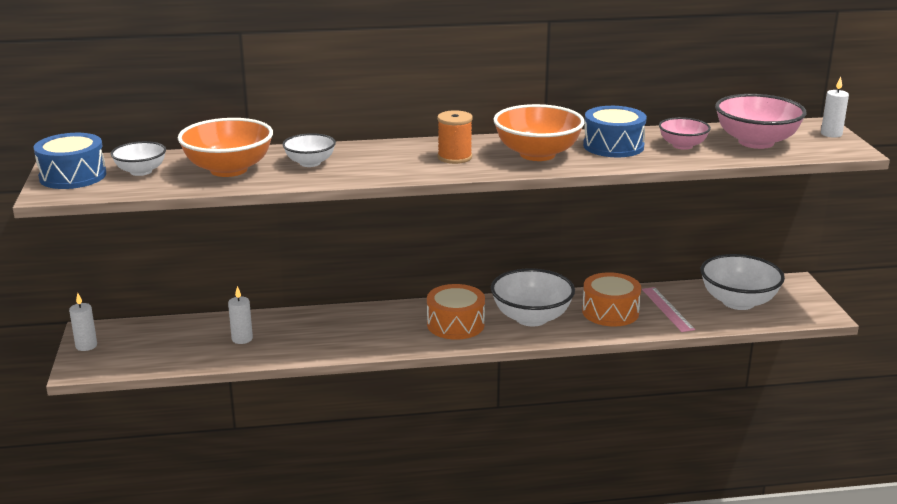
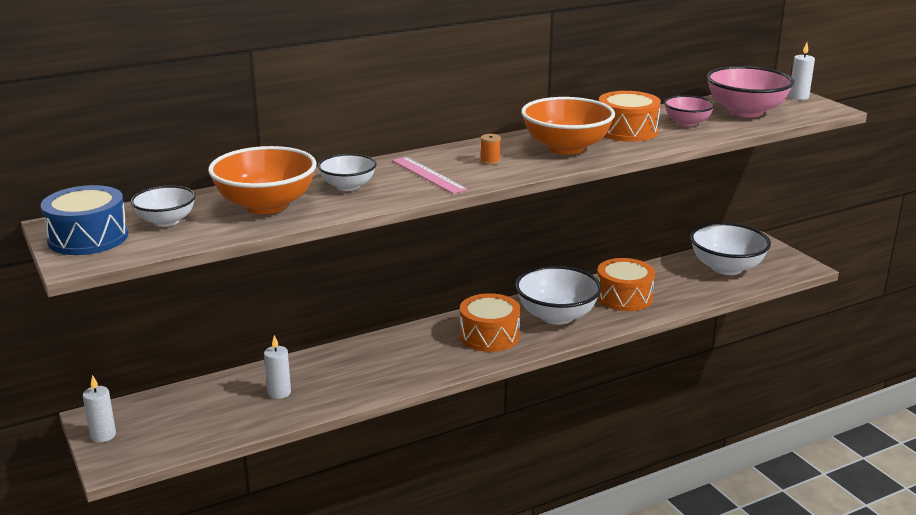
camera: 20 degrees left, 0 degrees up
orange spool [437,110,473,164] -> orange spool [480,134,501,165], size x0.56
blue drum [583,106,647,157] -> orange drum [599,91,661,142]
pink ruler [642,287,695,332] -> pink ruler moved to [392,157,468,194]

